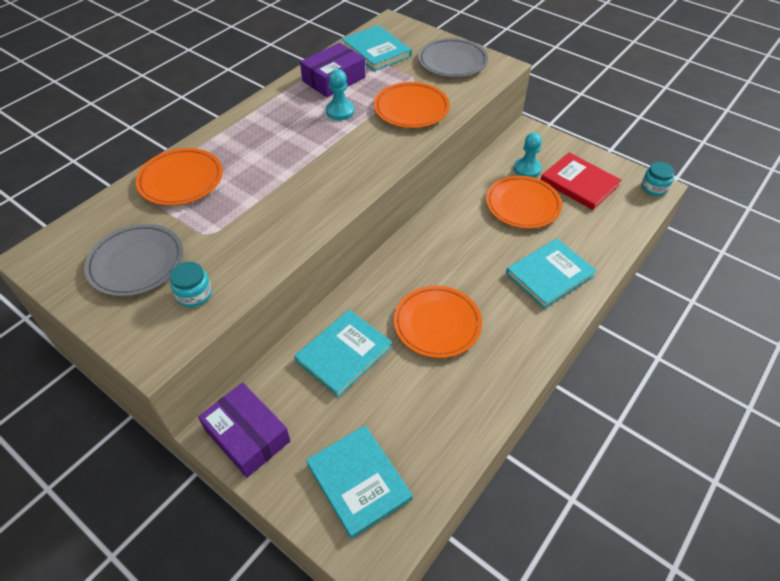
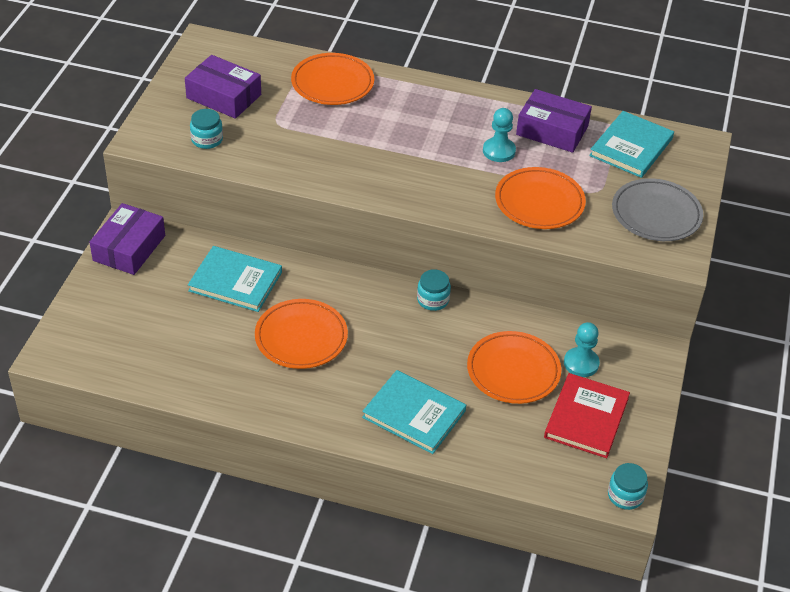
camera: 65 degrees right, 5 degrees down
grey plate [84,224,183,297] -> purple box [185,55,261,119]
turquoise book [306,425,413,539] -> none
none -> turquoise jar [417,269,451,311]

